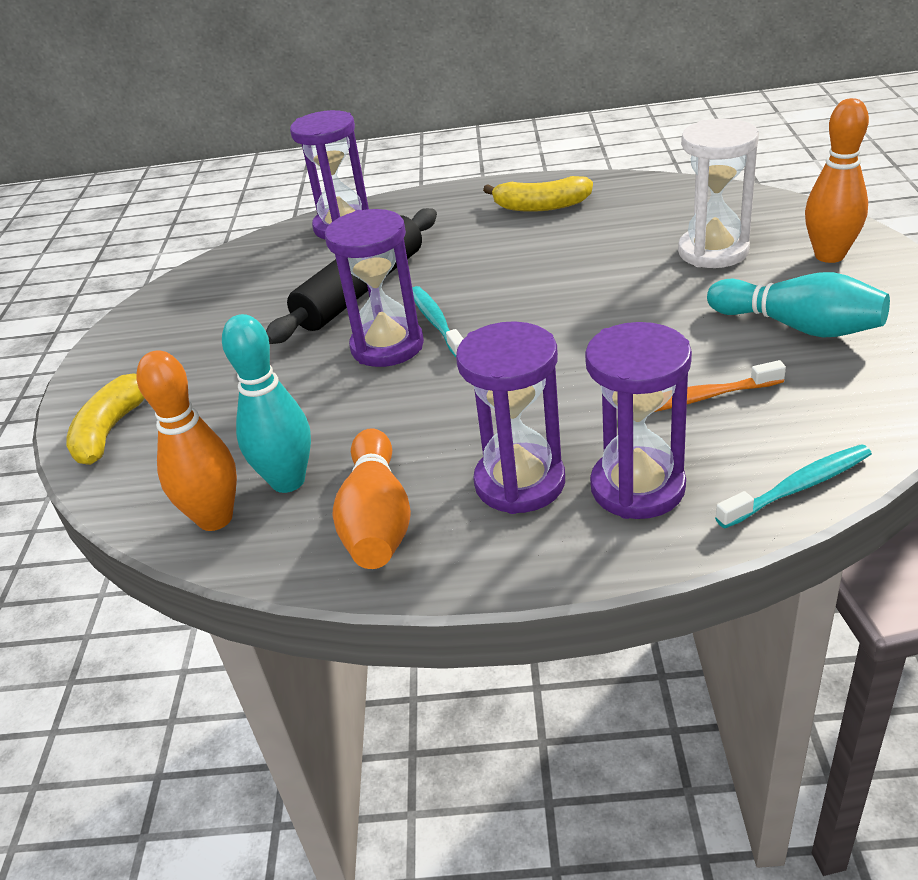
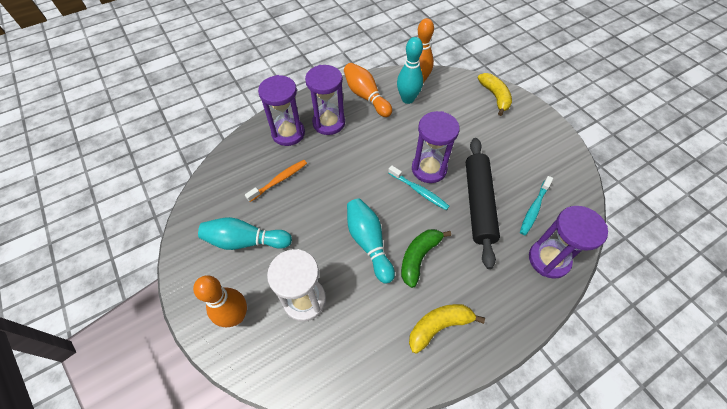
camera: 145 degrees right, 20 degrees up
turquoise toothbrush [715,444,872,528] -> turquoise toothbrush moved to [520,176,553,235]
none -> turquoise bowling pin [347,198,395,284]
none -> green banana [401,229,451,288]

